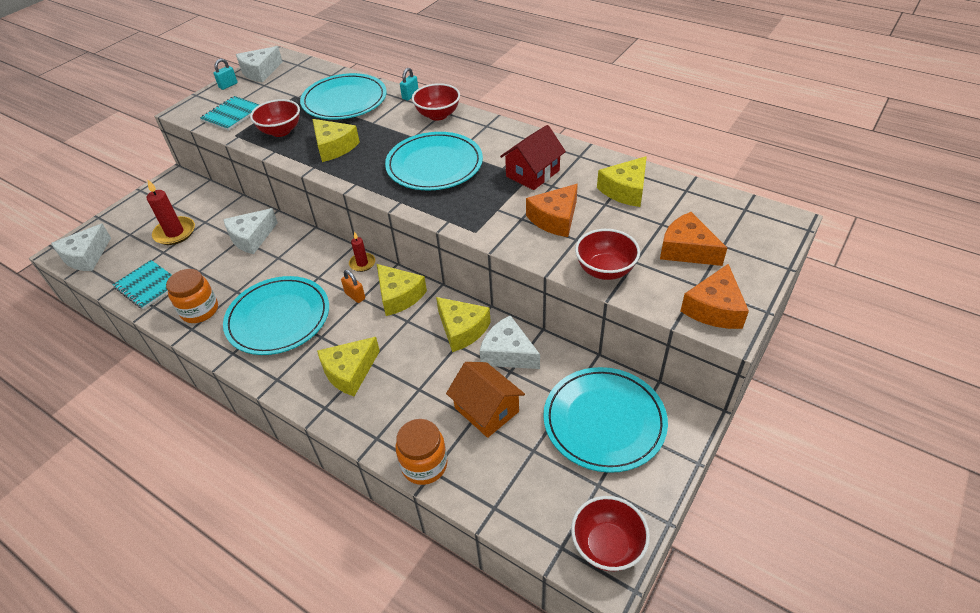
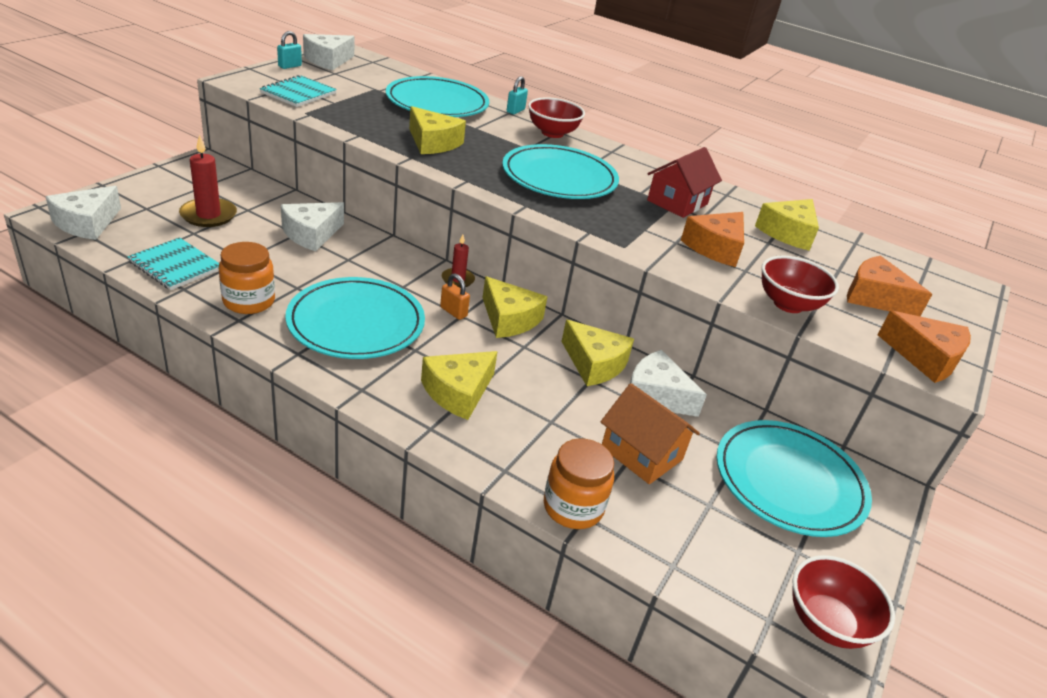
camera: 10 degrees left, 10 degrees down
red bowl [250,99,300,137] -> none
orange cheese [681,264,749,329] -> orange cheese turned 75 degrees counterclockwise [878,311,971,383]

